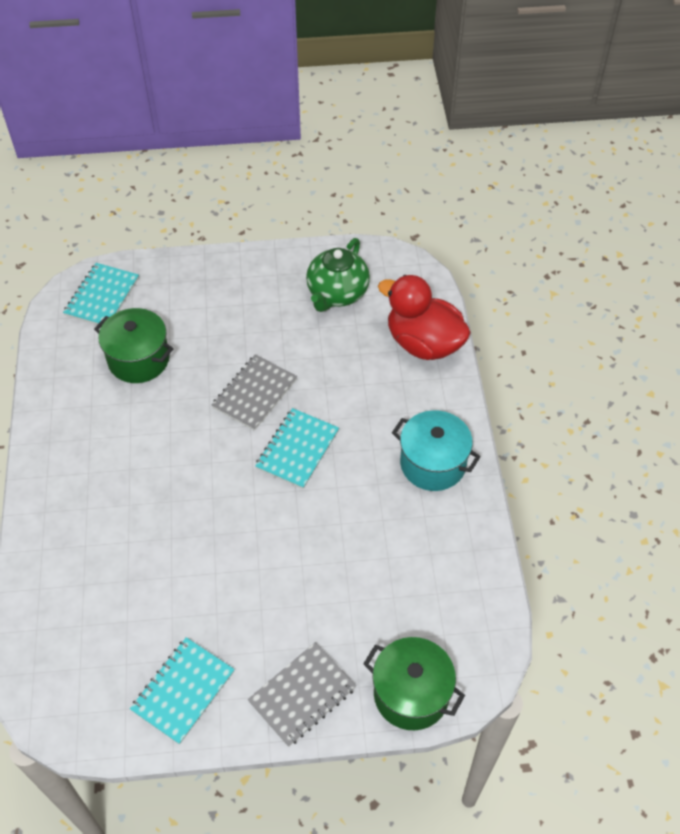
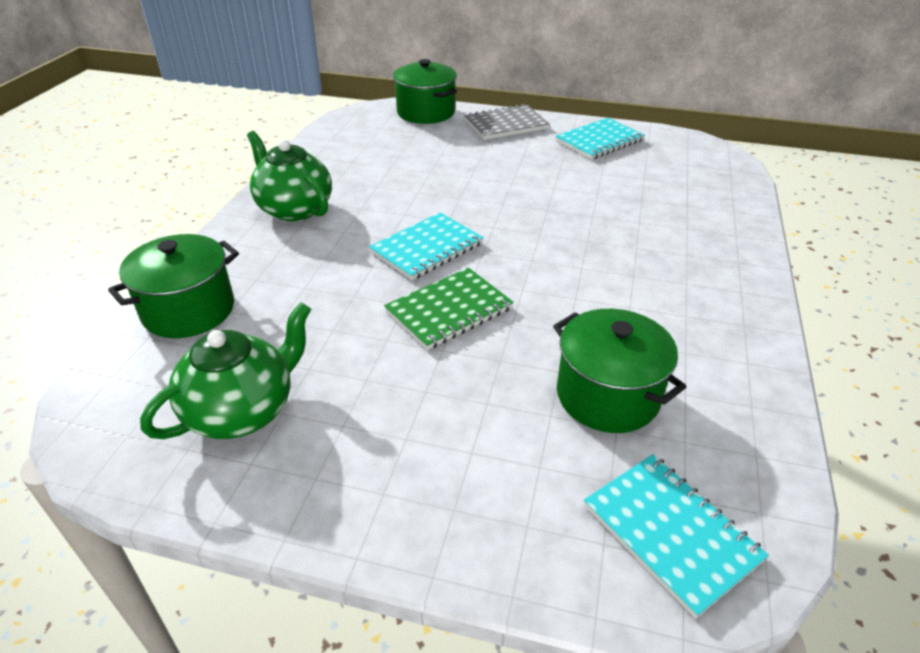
camera: 160 degrees left, 15 degrees down
turquoise notebook [63,263,139,325] -> turquoise notebook turned 75 degrees counterclockwise [584,454,769,619]
grey notebook [212,354,297,431] -> green notebook [384,268,514,350]
red duck [378,275,471,360] -> green pot [108,234,239,338]
turquoise pot [392,410,481,491] -> green teapot [247,131,332,221]

